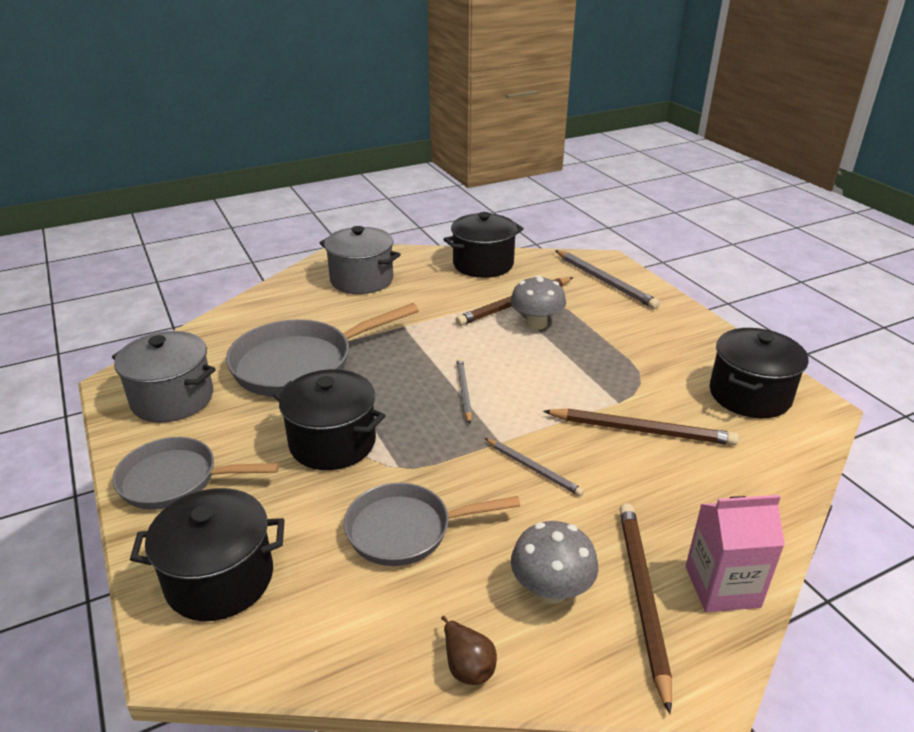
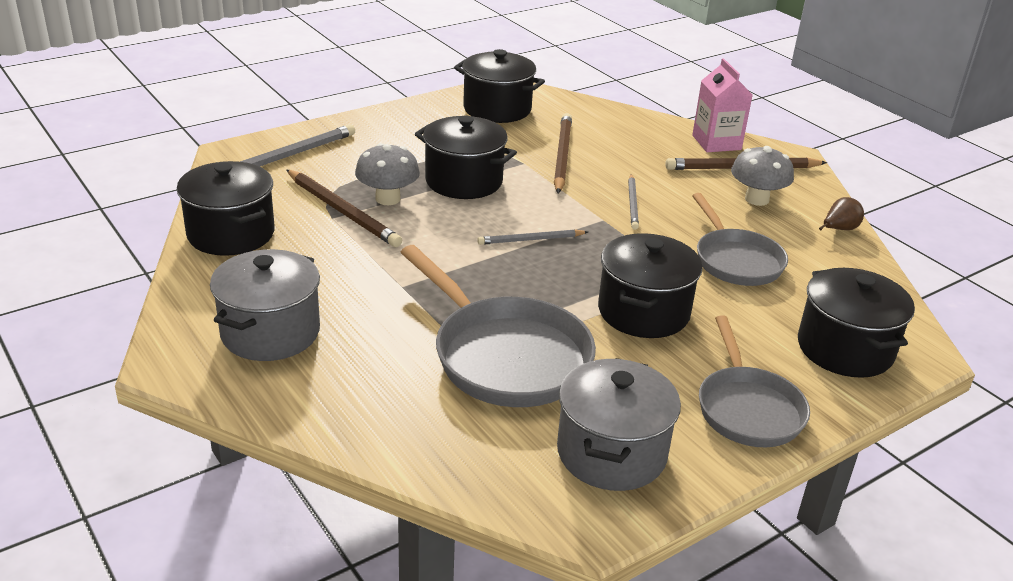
camera: 100 degrees left, 0 degrees up
grey pencil [485,438,584,496] -> grey pencil turned 150 degrees clockwise [628,174,639,230]
none -> black pot [415,116,517,199]

